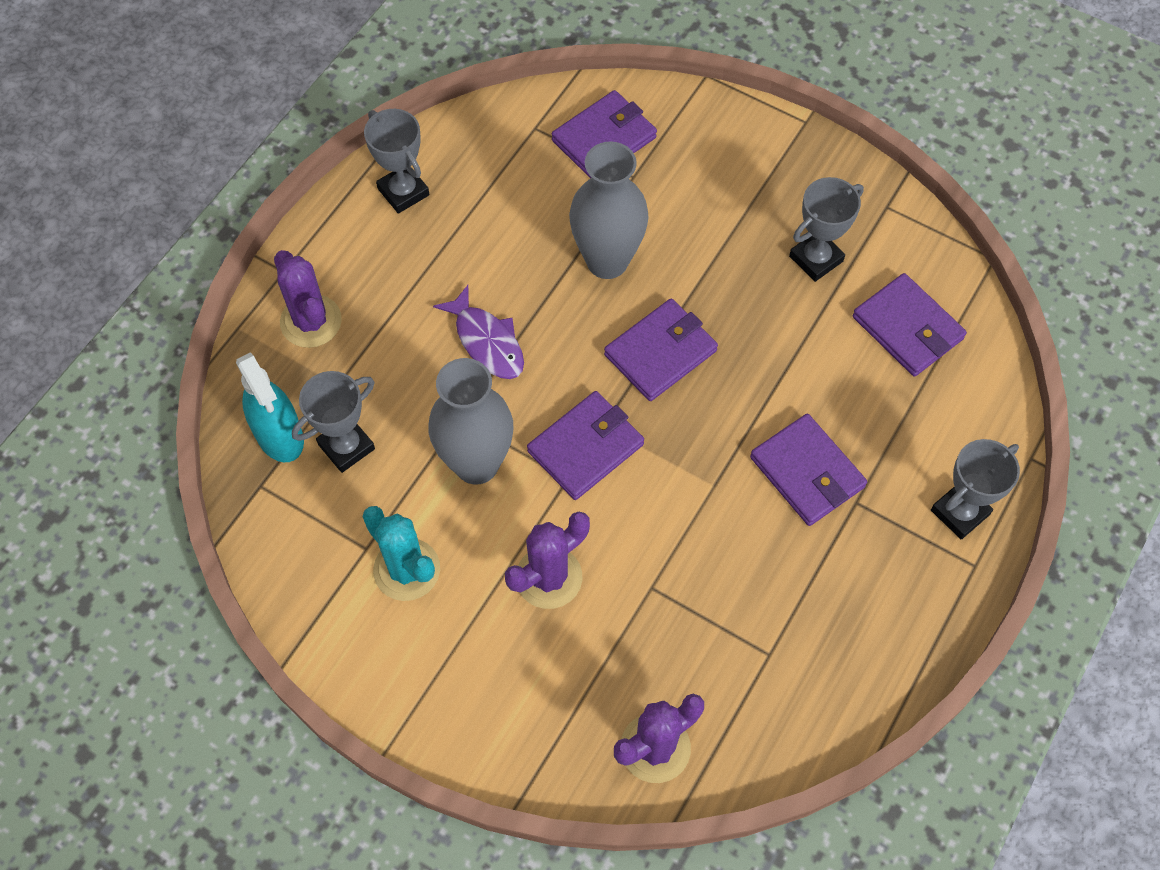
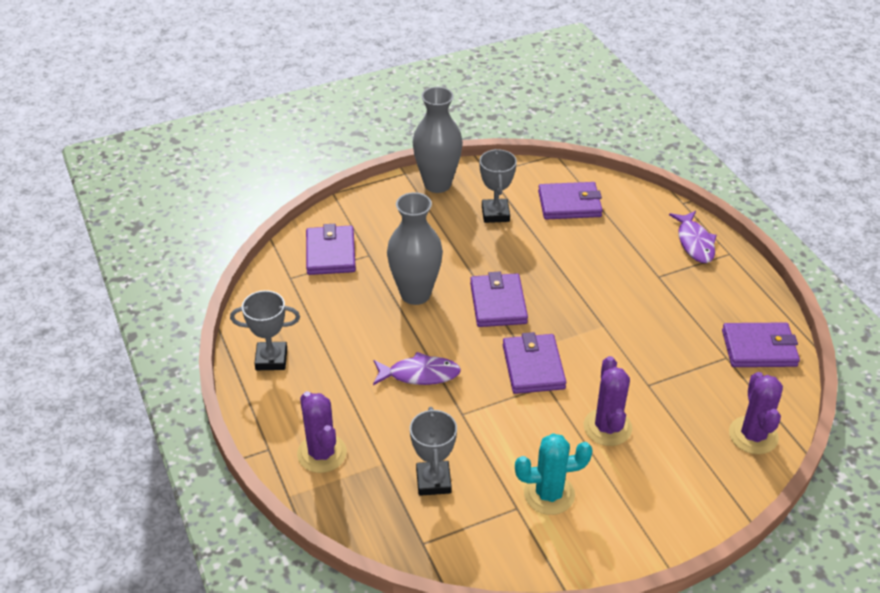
camera: 55 degrees left, 20 degrees down
turquoise spray bottle [236,352,304,462] -> none
purple cactus [274,250,342,348] -> purple cactus turned 60 degrees clockwise [297,391,347,473]
grey vase [428,358,513,485] -> grey vase moved to [412,87,463,193]
purple wallet [750,414,867,526] -> purple wallet moved to [722,322,800,367]
grey trophy [931,439,1020,540] -> purple fish [669,211,717,263]

